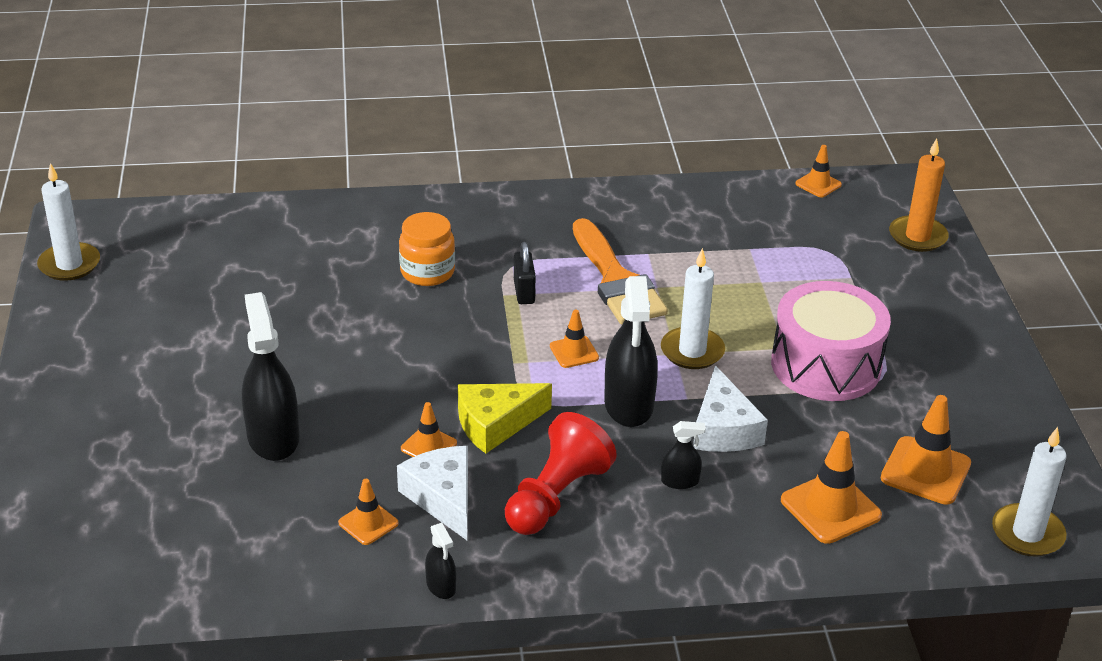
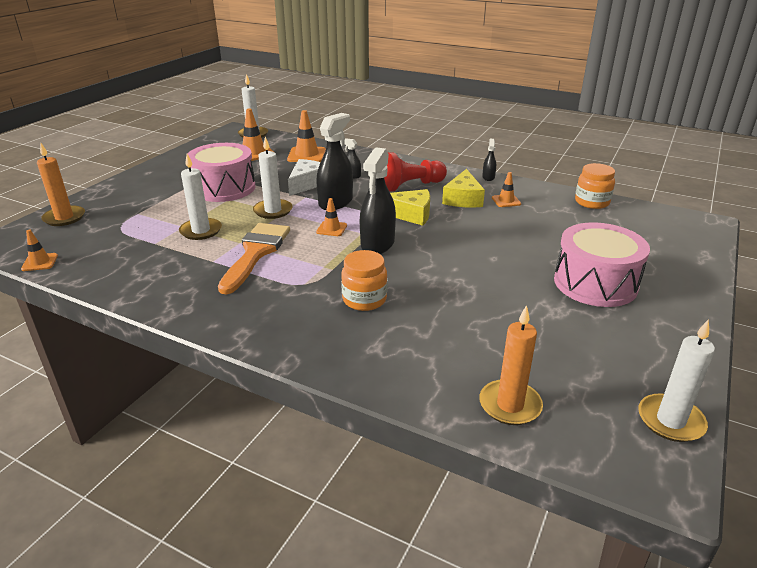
camera: 145 degrees left, 5 degrees down
black spray bottle [242,292,299,461] -> black spray bottle moved to [360,147,396,254]
white cheese [397,446,468,540] -> yellow cheese [442,169,485,207]
orange traffic cone [401,402,457,457] -> none
black padlock [514,242,536,304] -> none
none -> white candle [179,154,222,240]
none -> orange candle [479,305,543,425]
none -> pink drum [554,222,650,307]
none -> orange jar [575,163,615,209]

